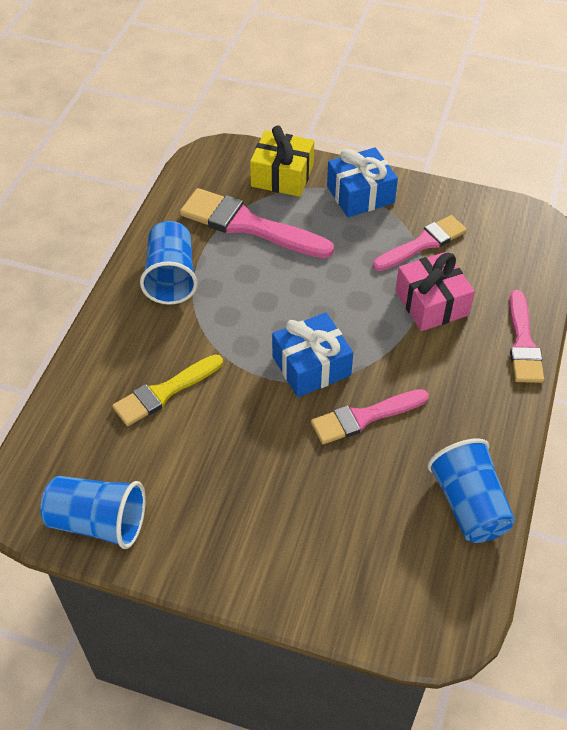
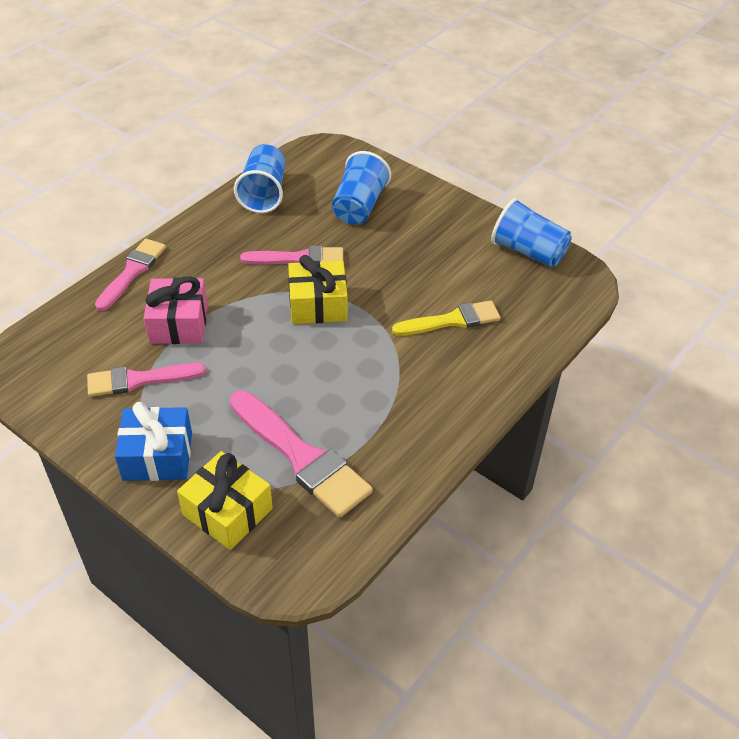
camera: 160 degrees left, 5 degrees down
blue cup [140,221,198,305] -> blue cup moved to [332,151,391,225]
blue gift [272,313,353,397] -> yellow gift [288,255,347,324]

